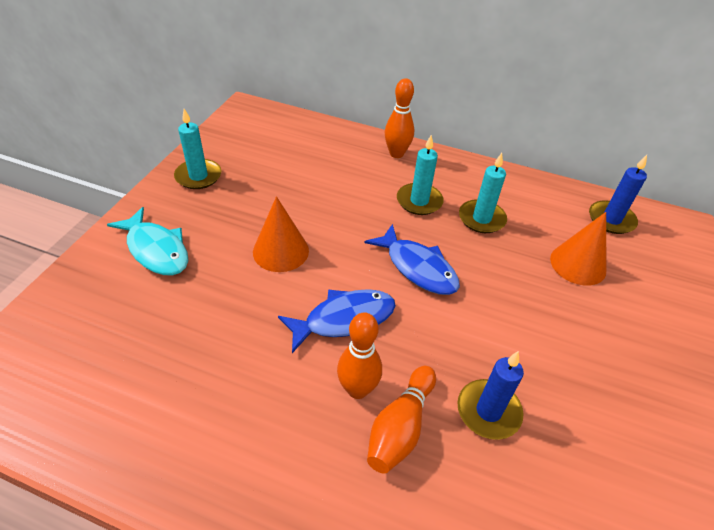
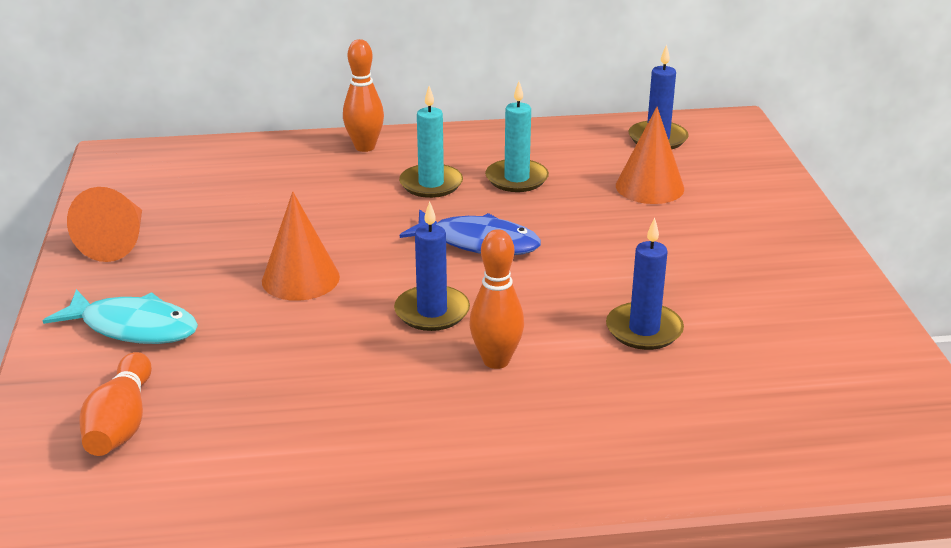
camera: 25 degrees left, 15 degrees down
turquoise candle [174,109,221,189] -> orange cone [67,187,142,262]
blue fish [278,289,396,353] -> blue candle [394,201,470,331]
orange bowling pin [367,366,436,474] -> orange bowling pin moved to [79,352,152,456]

